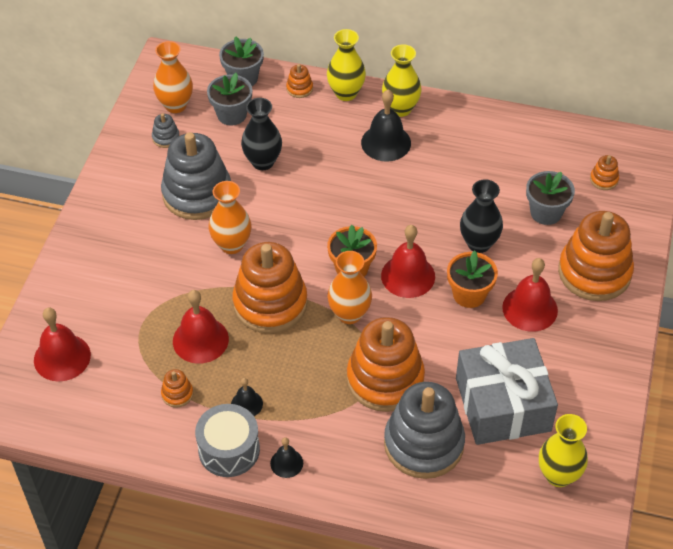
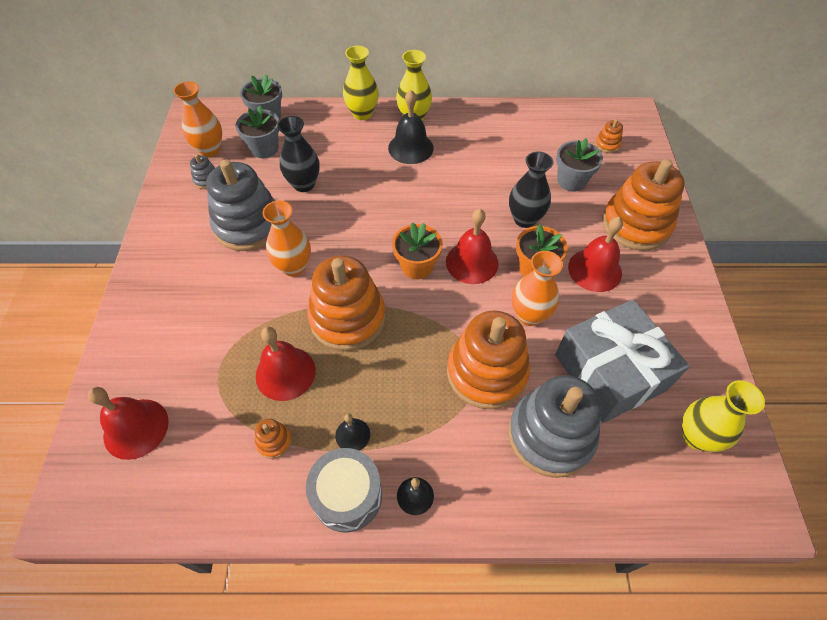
camera: 15 degrees left, 5 degrees up
orange stacking toy [286,64,313,98] -> none
orange vase [327,251,372,324] -> orange vase moved to [512,251,563,326]

